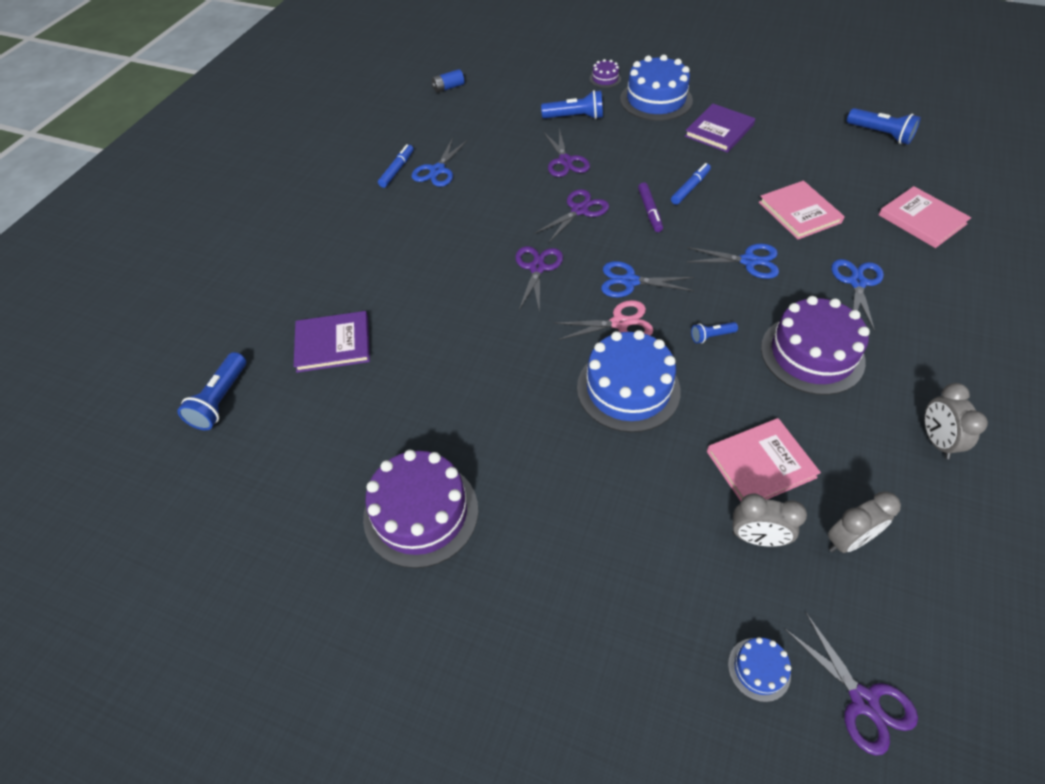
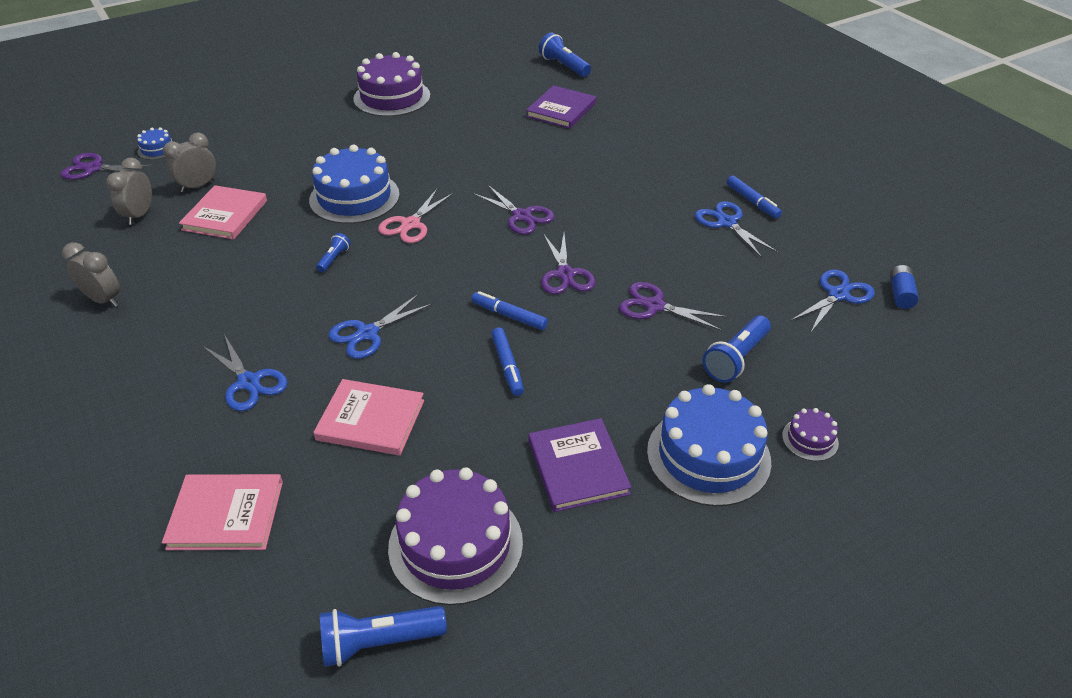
camera: 125 degrees right, 10 degrees down
blue scissors [601,261,694,298] -> blue scissors moved to [790,270,875,332]
purple marker [638,182,663,232] -> blue marker [471,291,548,330]
purple cake [761,296,870,395] -> purple cake moved to [388,467,523,605]

